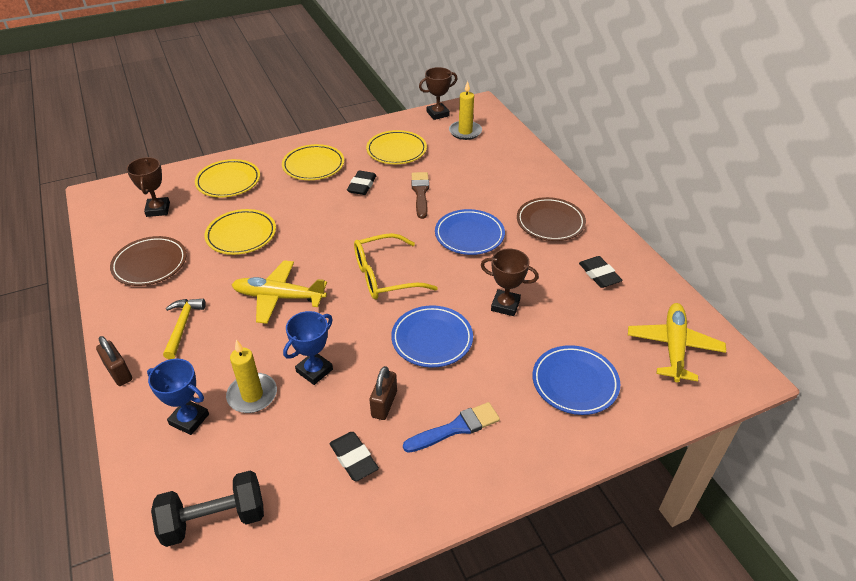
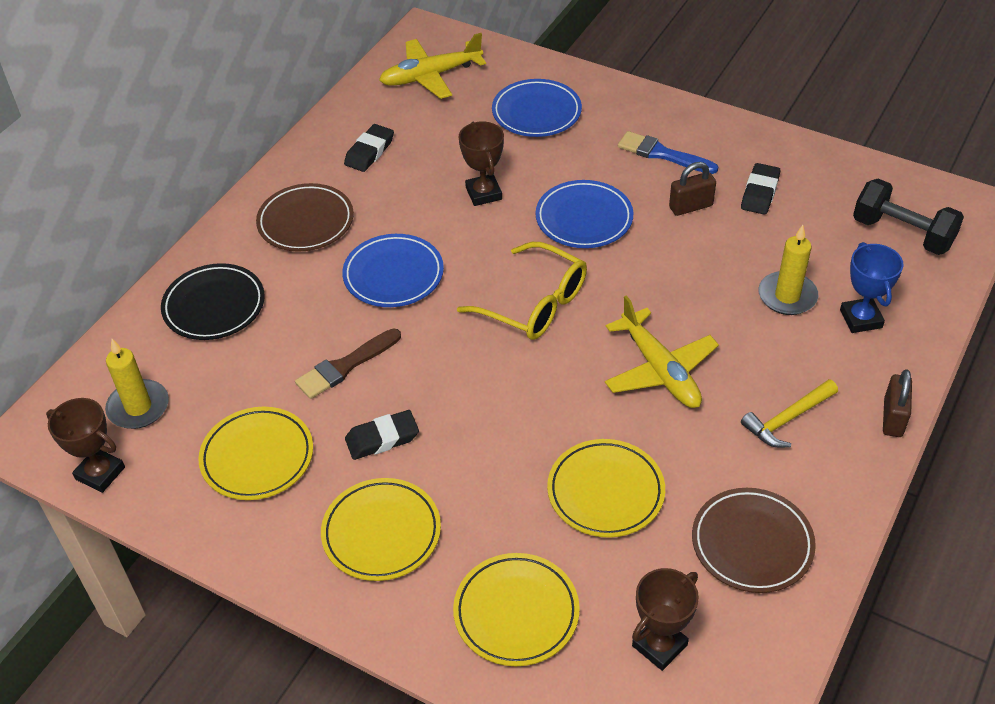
camera: 125 degrees left, 5 degrees up
blue trophy [283,311,333,385] -> none
none -> black plate [161,263,265,340]

